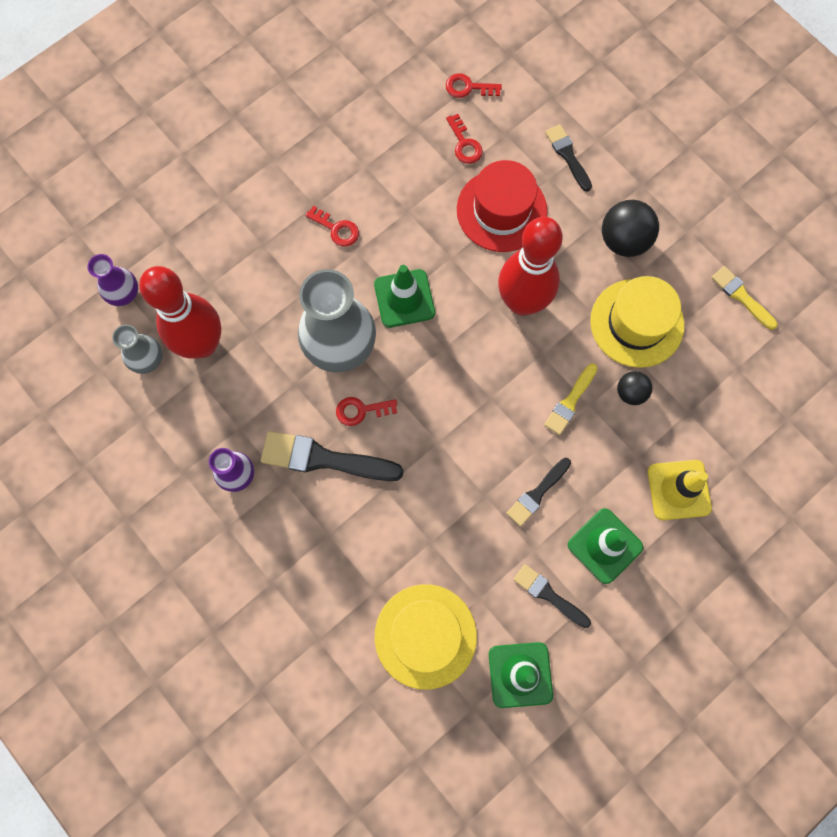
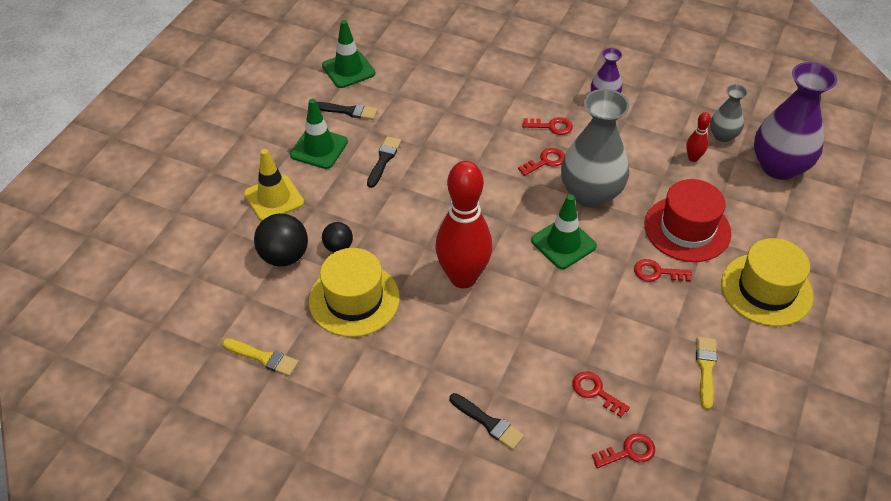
camera: 155 degrees right, 25 degrees down
purple vase [87,254,138,306] -> purple vase [754,62,837,180], size x1.94
red bowling pin [139,266,221,359] -> red bowling pin [686,112,711,162], size x0.42
black brush [261,431,404,481] -> red key [522,117,573,135]
yellow hat [375,584,477,690] -> yellow hat moved to [721,238,814,326]
red hat [457,160,547,252] -> red hat moved to [645,179,731,262]
yellow brush [544,363,598,435] -> yellow brush moved to [696,337,717,410]
black ball [602,200,659,257] -> black ball moved to [254,213,308,267]

